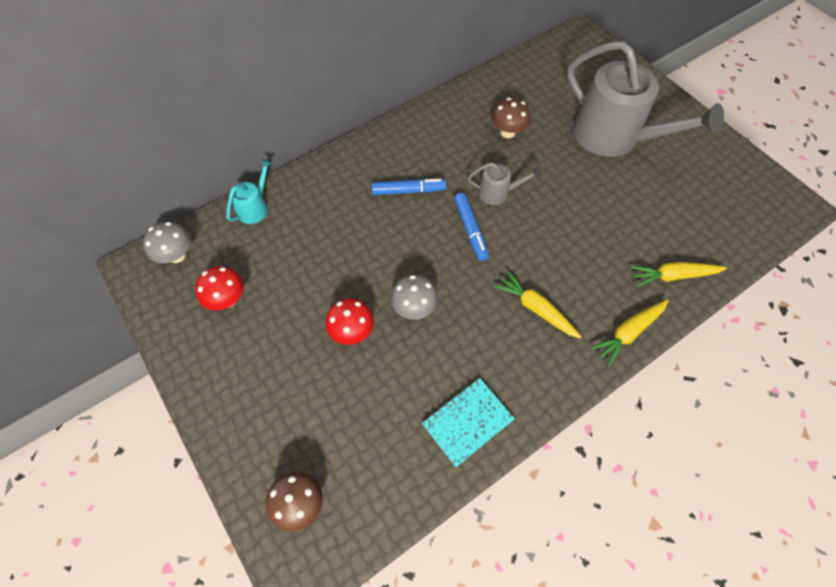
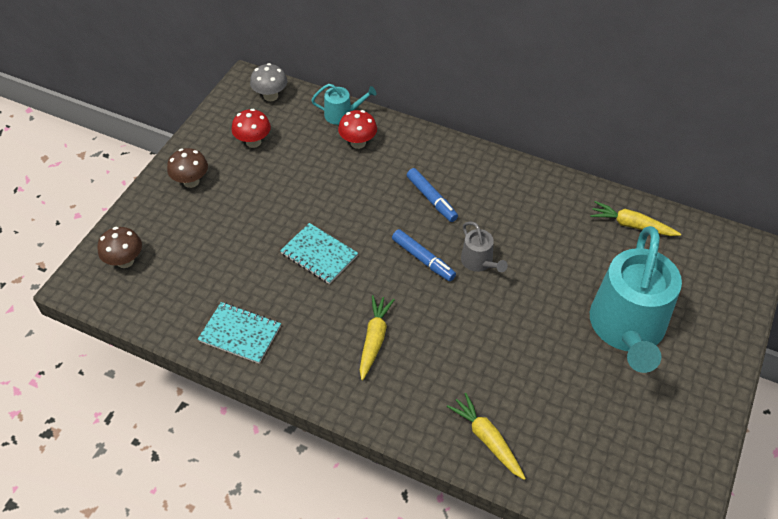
camera: 60 degrees right, 10 degrees down
red mushroom [326,298,374,345] -> red mushroom moved to [338,110,377,149]
grey mushroom [391,275,438,320] -> turquoise notebook [280,223,358,284]
blue marker [454,193,489,261] -> blue marker turned 90 degrees counterclockwise [392,229,456,281]
brown mushroom [491,98,531,138] -> brown mushroom moved to [167,148,208,188]
grey watering can [567,41,724,157] -> turquoise watering can [590,226,682,373]
yellow carrot [591,299,669,367] -> yellow carrot moved to [590,201,681,236]

